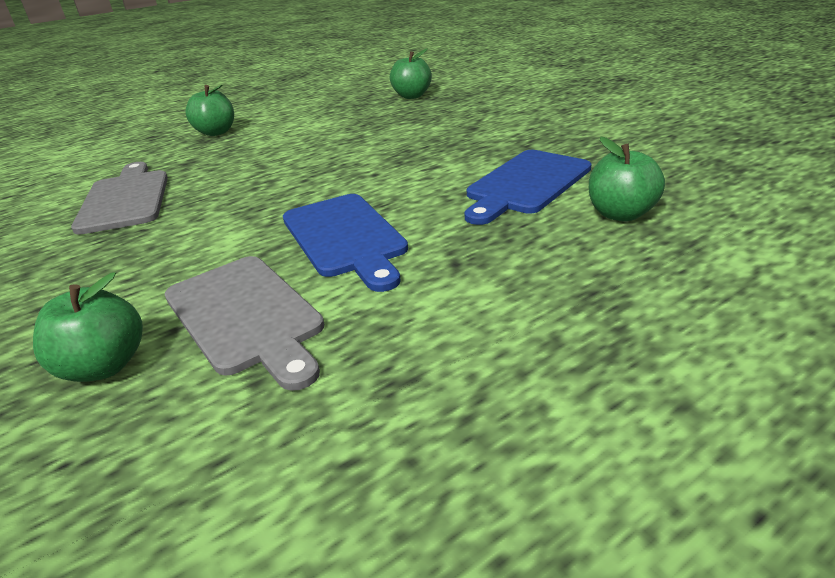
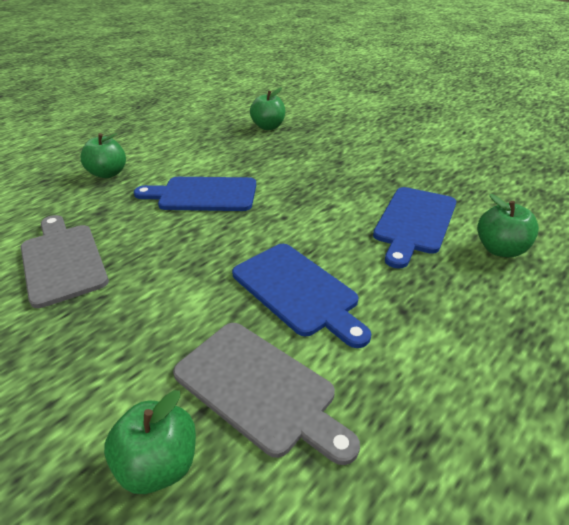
camera: 15 degrees left, 5 degrees up
none -> blue cutting board [134,177,256,211]

